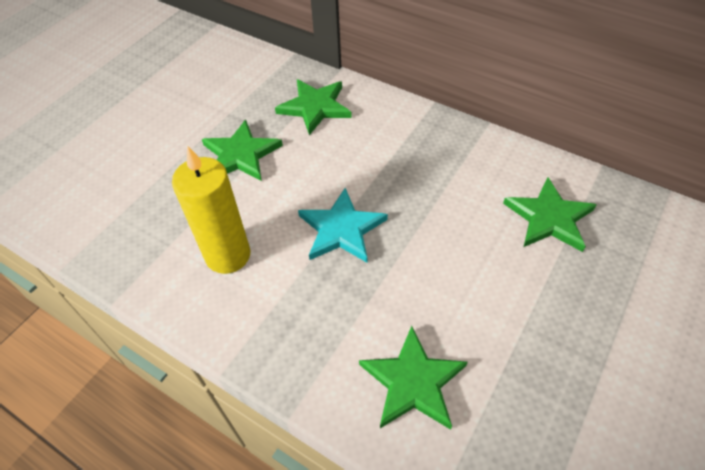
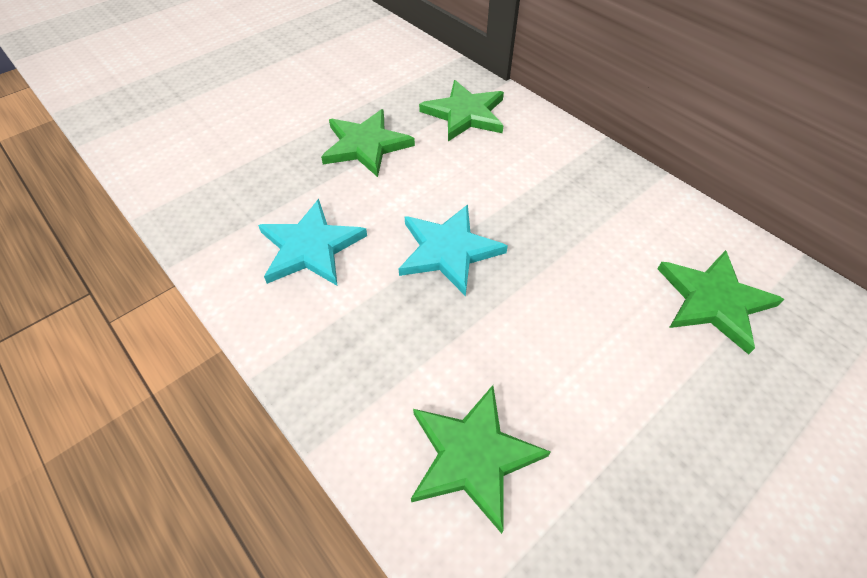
camera: 15 degrees right, 0 degrees up
yellow candle [172,145,250,274] -> turquoise star [258,199,367,286]

